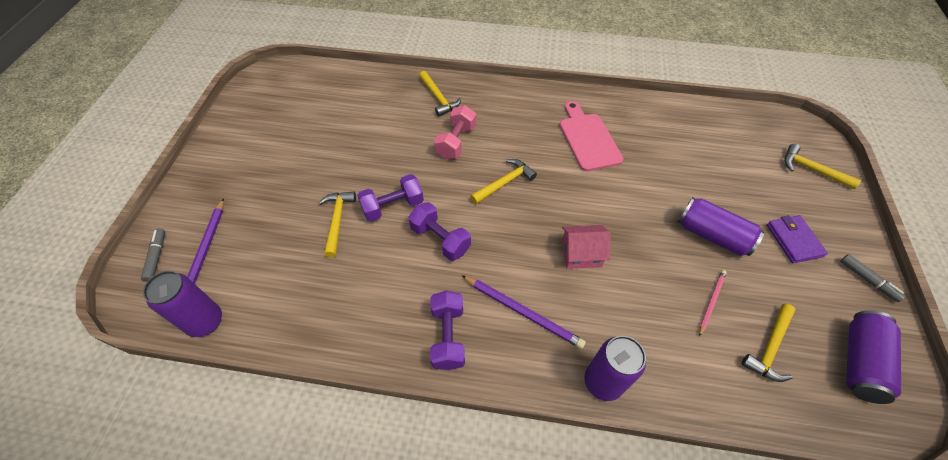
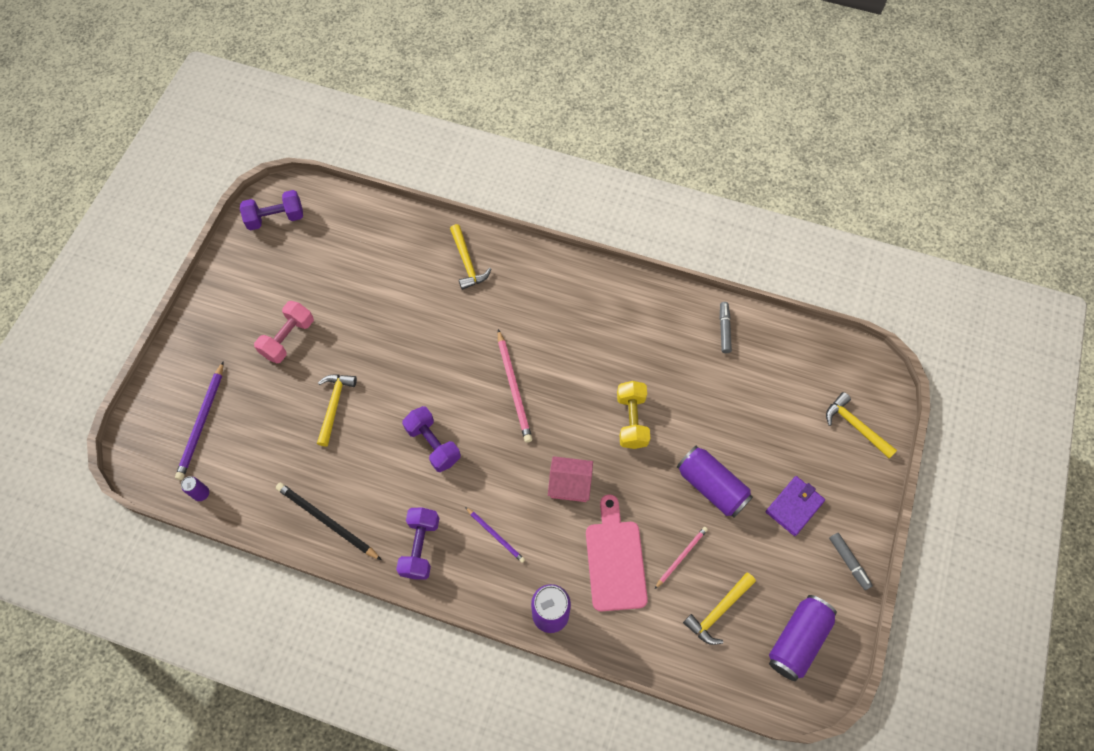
camera: 10 degrees right, 10 degrees up
grey marker [141,228,165,282] -> grey marker moved to [720,302,732,353]
purple can [143,271,222,337] -> purple can [181,477,209,501], size x0.49
purple dumbbell [357,174,424,222] -> purple dumbbell moved to [240,190,303,230]
pink dumbbell [434,105,476,159] -> pink dumbbell moved to [254,301,314,363]
purple pencil [461,275,586,349] -> purple pencil [465,507,525,563], size x0.60
yellow hammer [470,159,537,204] -> pink pencil [498,329,532,443]
pink cutting board [560,101,624,171] -> pink cutting board moved to [586,494,648,612]
purple wallet [767,215,828,263] -> purple wallet turned 45 degrees clockwise [766,476,825,536]
none -> black pencil [276,483,381,560]
none -> yellow dumbbell [617,381,650,449]

